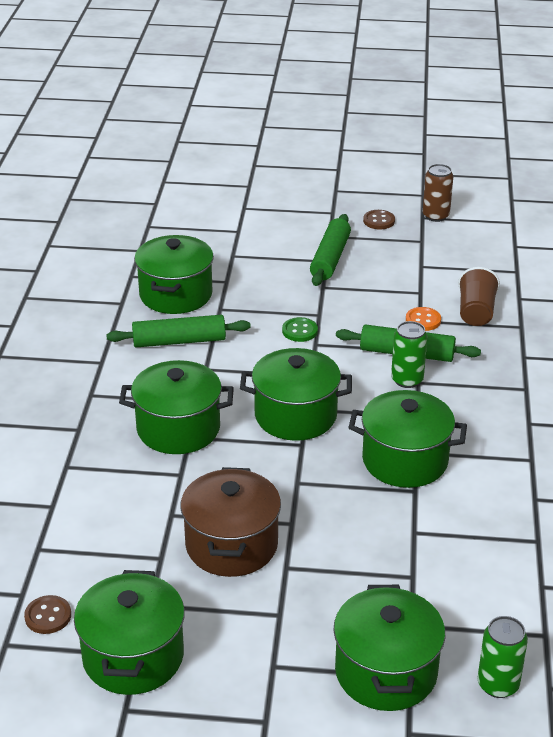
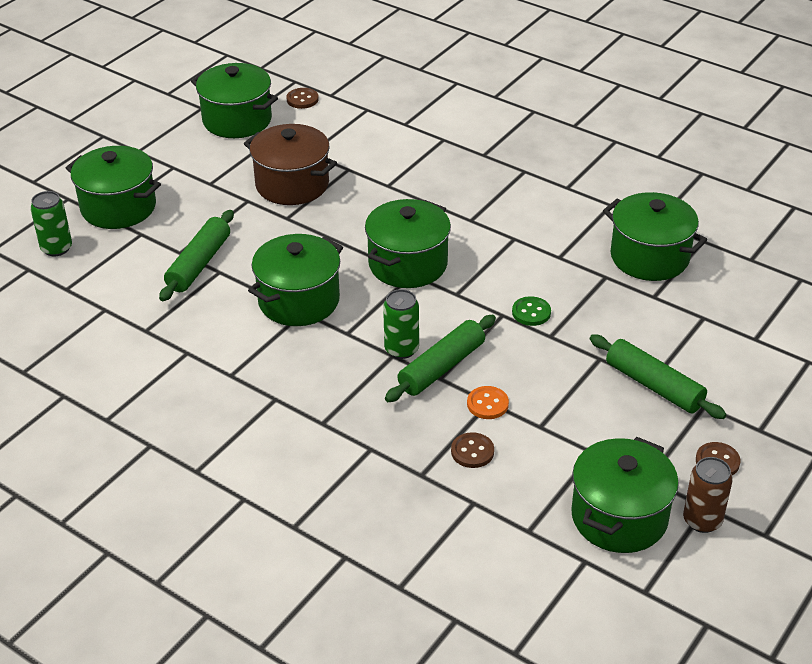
camera: 120 degrees right, 5 degrees up
green rolling pin [106,315,251,347] -> green rolling pin moved to [159,210,234,301]
green pot [119,360,234,454] -> green pot moved to [571,437,679,553]
brown cup [458,267,500,326] -> brown button [451,432,494,468]

